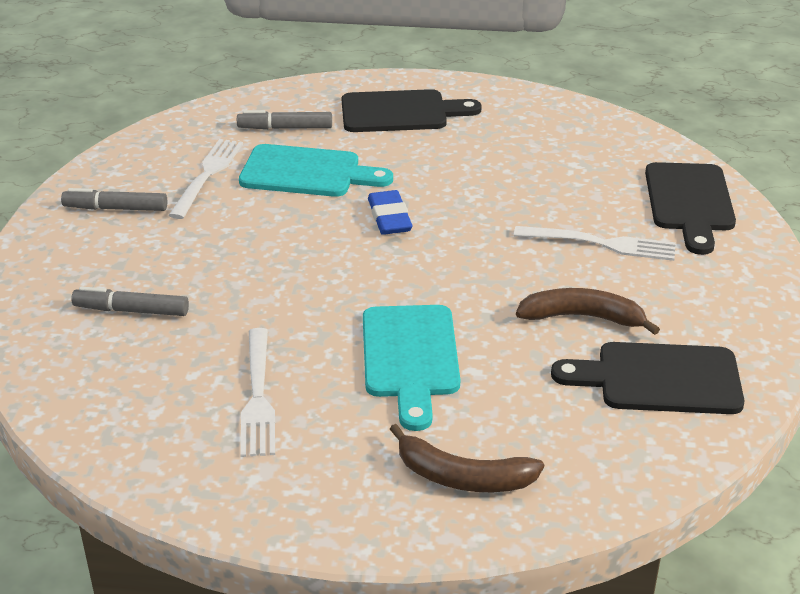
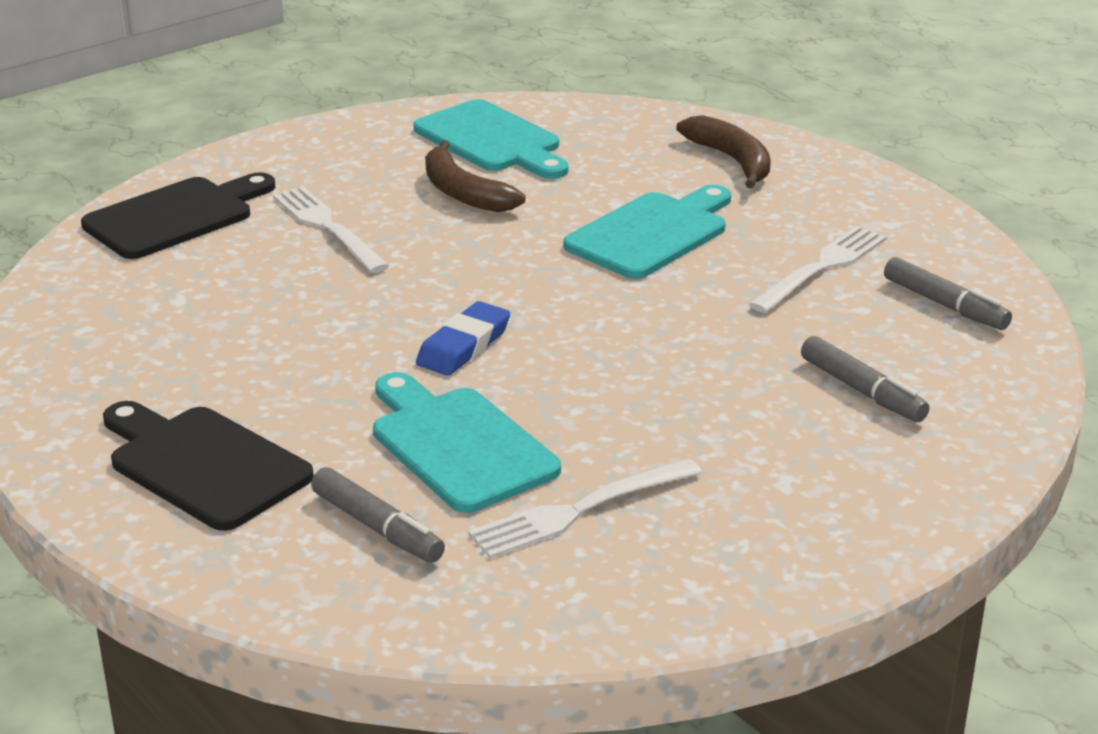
camera: 135 degrees left, 5 degrees down
grey marker [61,188,167,211] -> grey marker moved to [884,257,1012,330]
black cutting board [551,342,744,414] -> turquoise cutting board [413,99,569,179]

